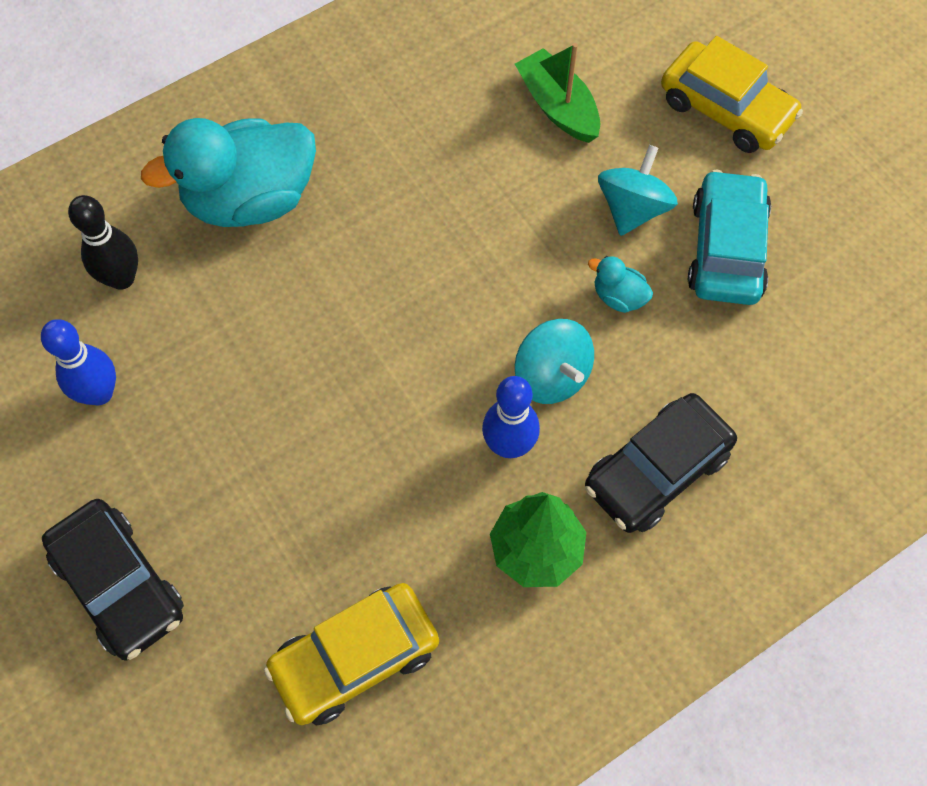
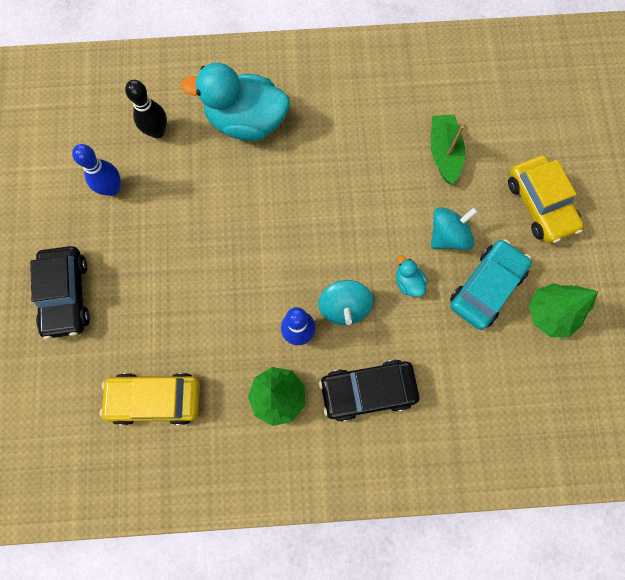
camera: 30 degrees right, 10 degrees up
none -> green tree [529,283,598,337]

